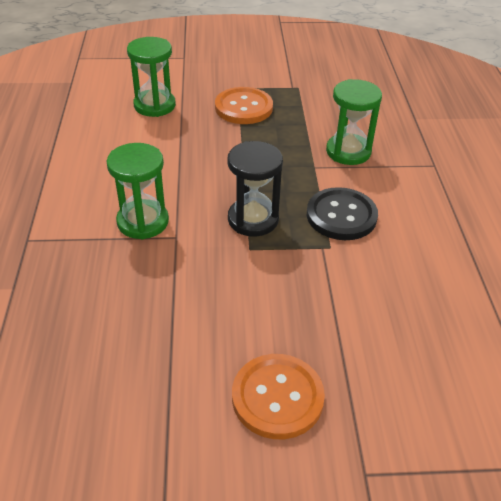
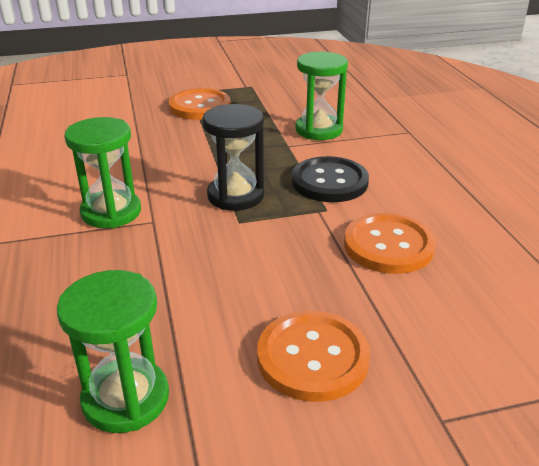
camera: 10 degrees left, 10 degrees down
green hourglass [127,37,176,117] -> green hourglass moved to [57,270,169,433]
none -> orange button [344,213,436,274]

